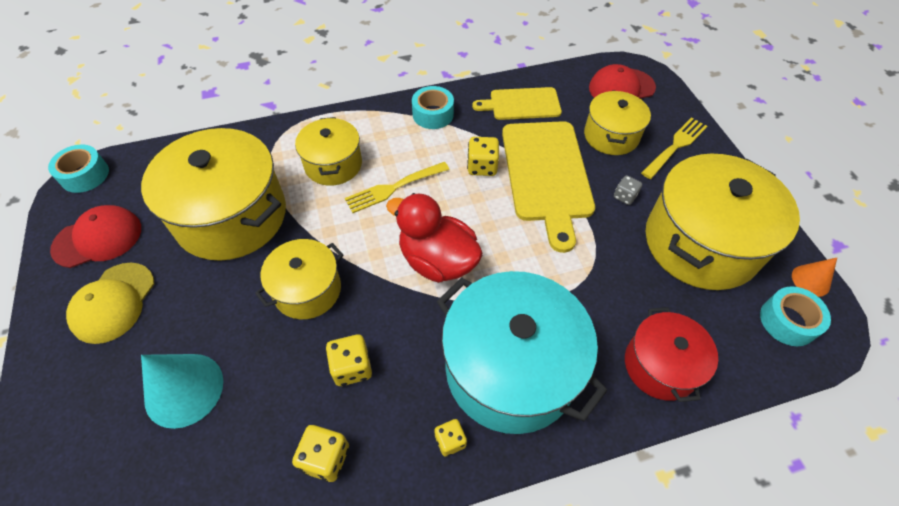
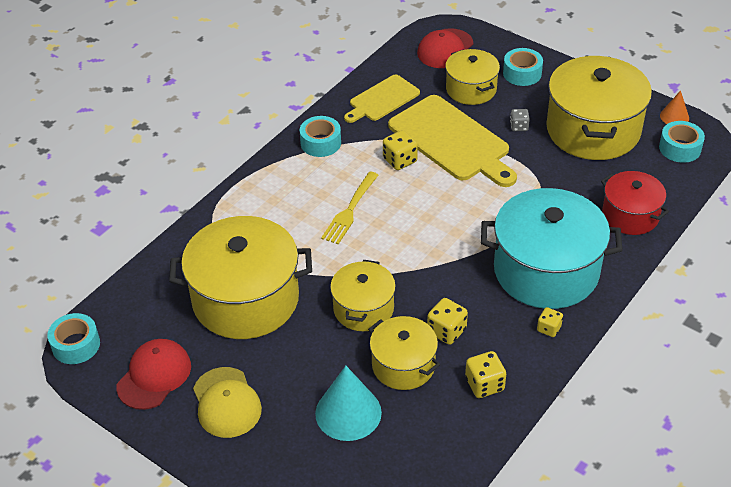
camera: 35 degrees left, 10 degrees down
yellow pot [295,117,362,186] -> yellow pot moved to [368,316,440,390]
red duck [386,193,483,283] -> none
yellow fork [641,117,707,179] -> turquoise tape [503,48,543,86]

